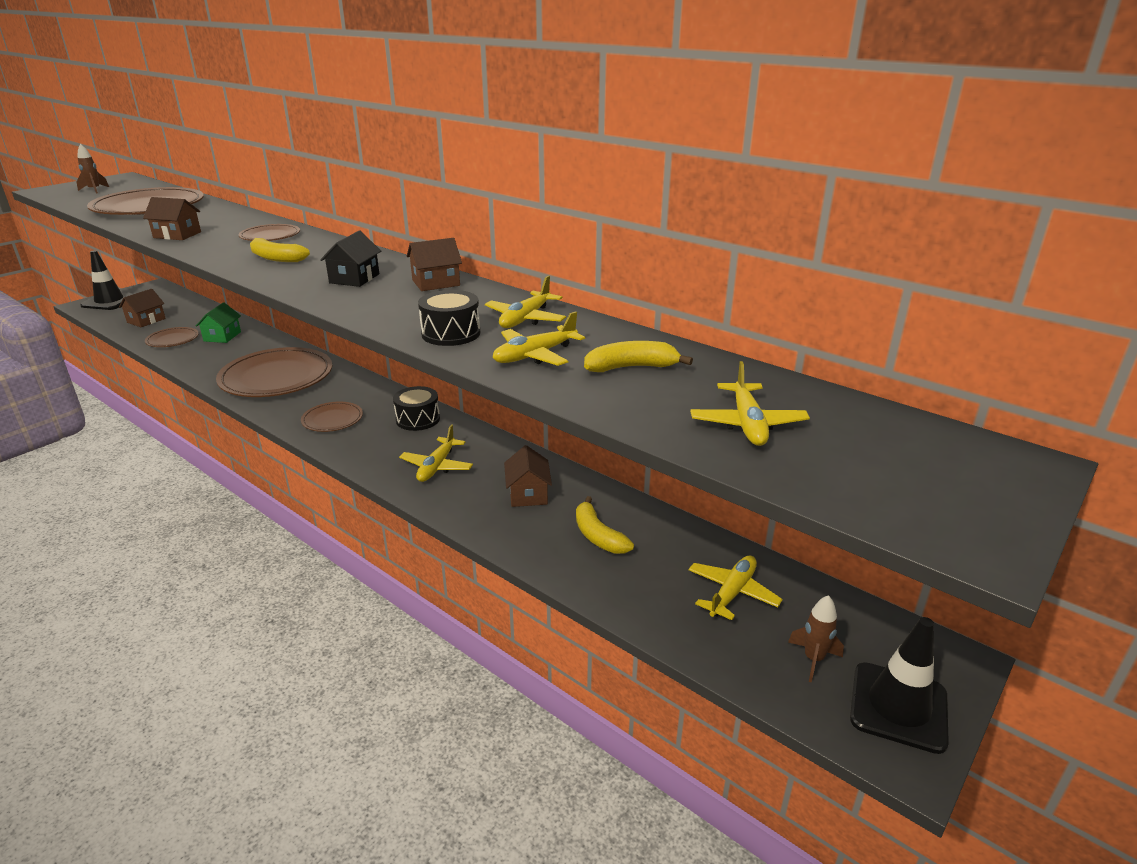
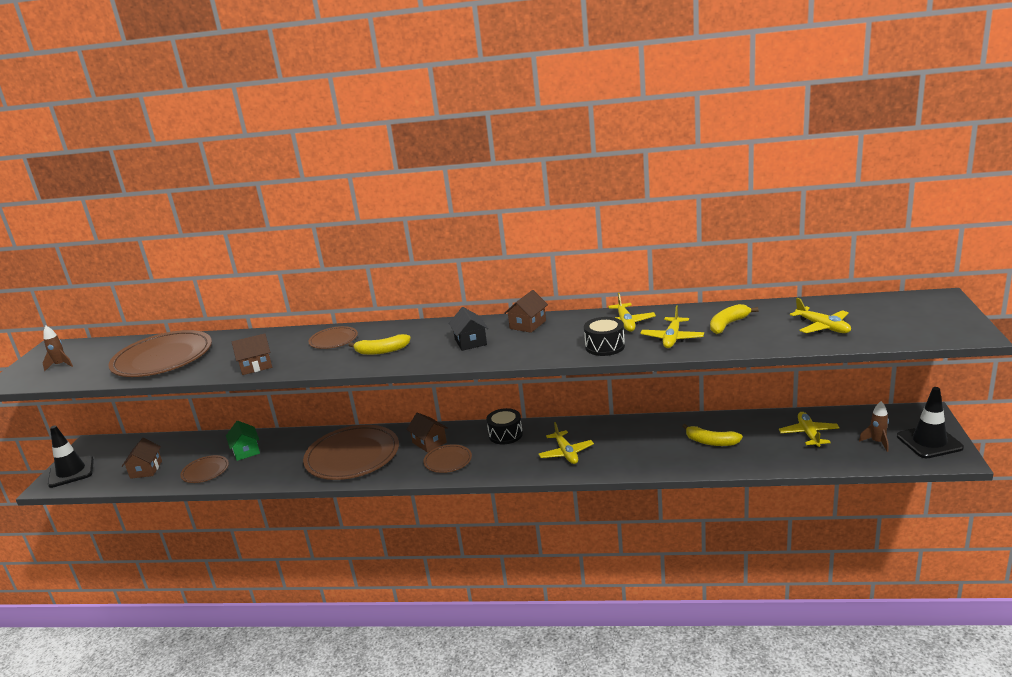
camera: 30 degrees left, 5 degrees down
brown house [504,445,552,507] -> brown house moved to [407,413,448,453]

